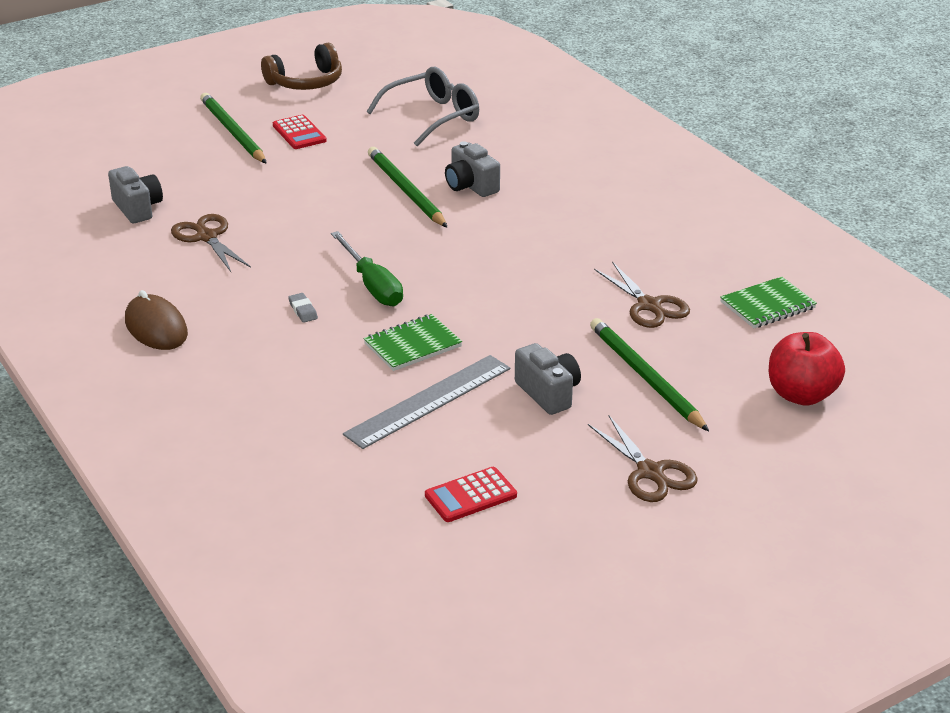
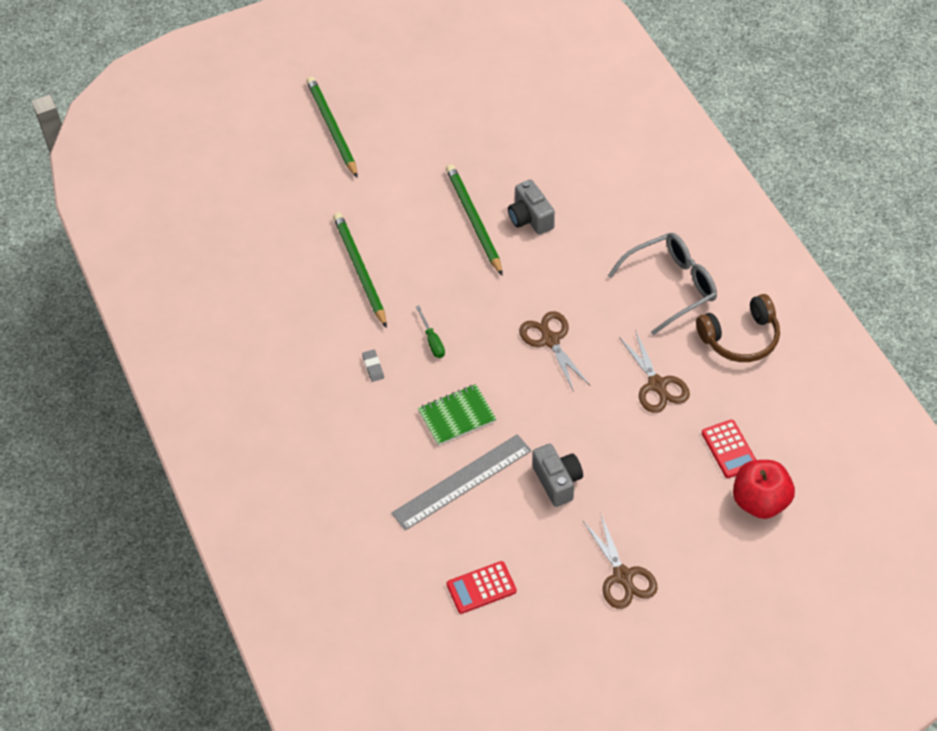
camera: 10 degrees right, 20 degrees up
grey camera [108,166,163,223] -> none
brown mouse [125,290,188,350] -> none
brown scissors [171,214,251,272] -> brown scissors moved to [519,311,590,392]
brown headphones [261,43,342,90] -> brown headphones moved to [696,294,780,362]
red calculator [273,115,327,149] -> red calculator moved to [702,420,756,478]
green screwdriver [331,231,403,306] -> green screwdriver [416,305,445,358], size x0.57
grey glasses [366,67,479,146] -> grey glasses moved to [608,233,717,335]
green pencil [590,318,709,431] -> green pencil moved to [333,213,387,328]
green notebook [720,277,817,328] -> none

